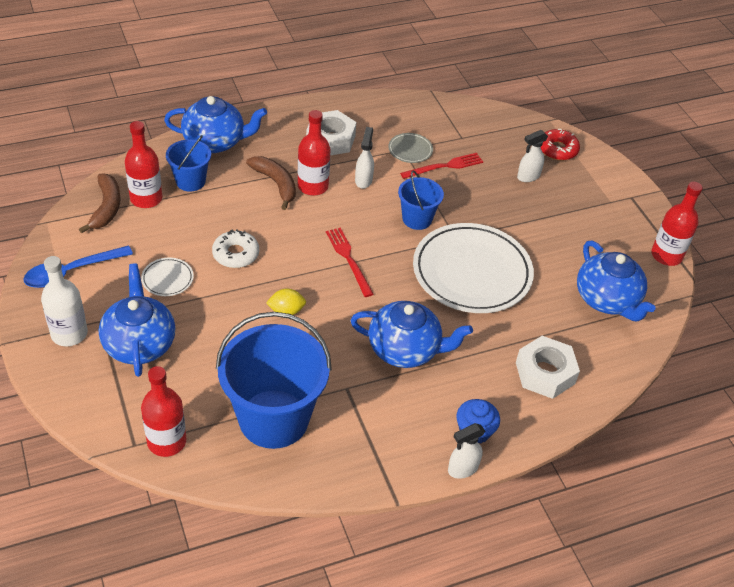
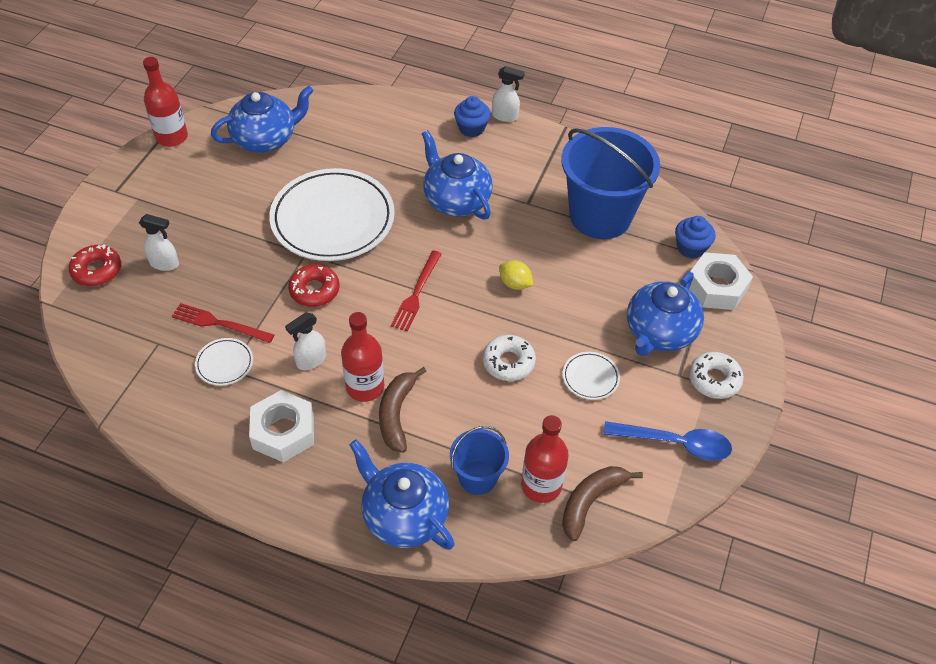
camera: 135 degrees left, 5 degrees up
white bottle [41,256,88,346] -> white donut [689,352,744,399]
red bottle [141,366,186,457] -> blue cupcake [675,216,716,258]
grey plate [388,133,433,163] -> white plate [195,338,253,386]
blue bucket [398,170,444,230] -> red donut [288,264,340,307]
white nut [516,336,580,399] -> white nut moved to [689,252,753,310]
blue teapot [577,240,656,321] -> blue teapot turned 45 degrees clockwise [211,86,314,153]

